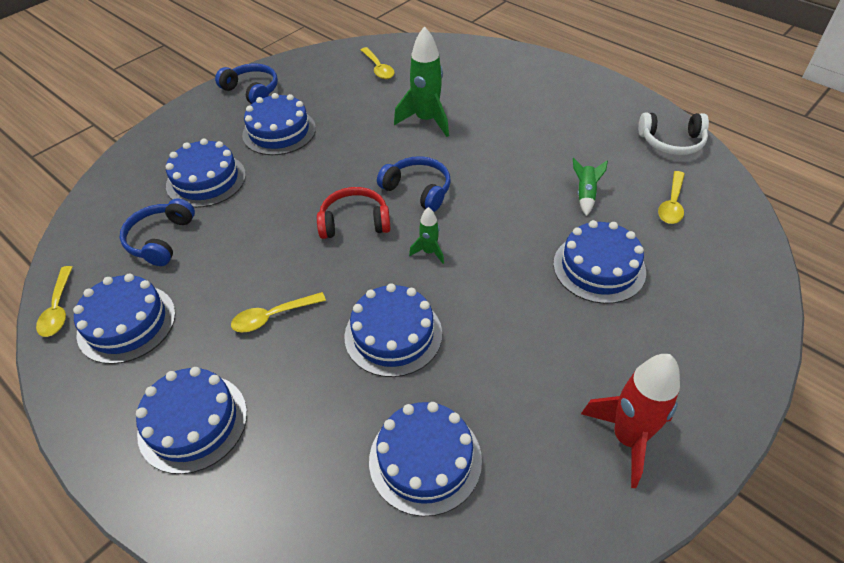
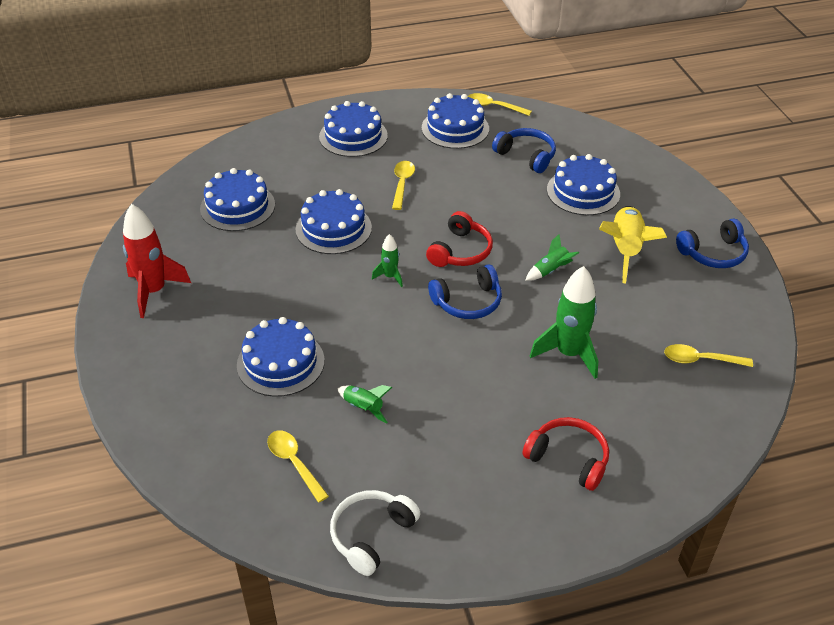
camera: 120 degrees right, 5 degrees down
blue cake [242,93,316,155] -> yellow rocket [599,206,667,283]
none -> red headphones [523,417,609,491]
none -> green rocket [525,234,579,281]

